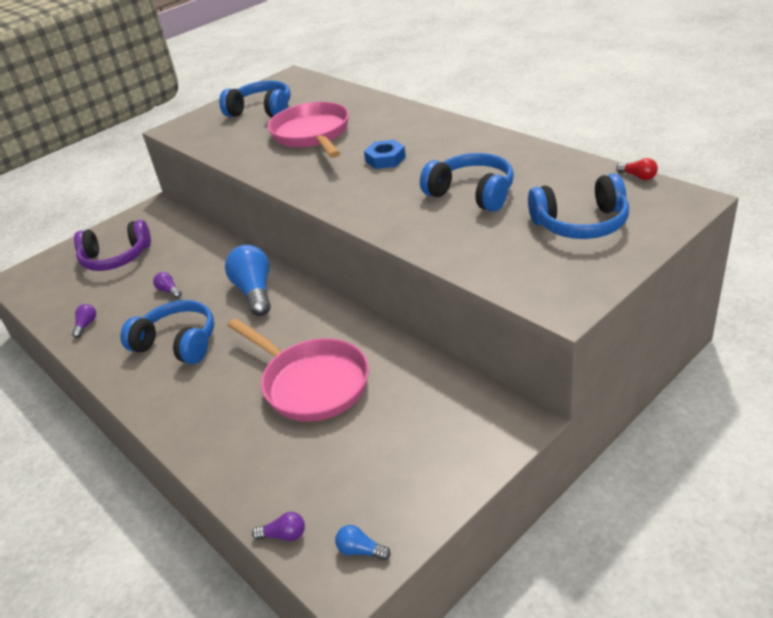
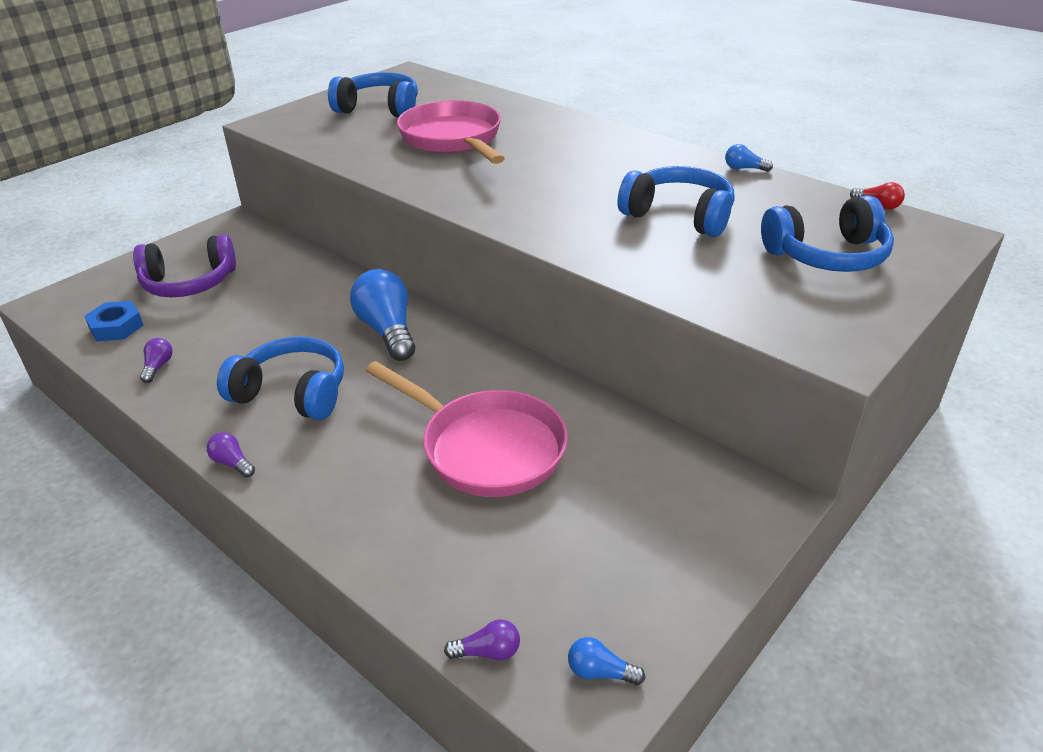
camera: 10 degrees left, 0 degrees up
purple light bulb [153,272,182,298] -> purple light bulb moved to [207,432,255,478]
blue nut [364,140,406,169] -> blue nut moved to [84,301,144,341]
none -> blue light bulb [725,144,773,172]

